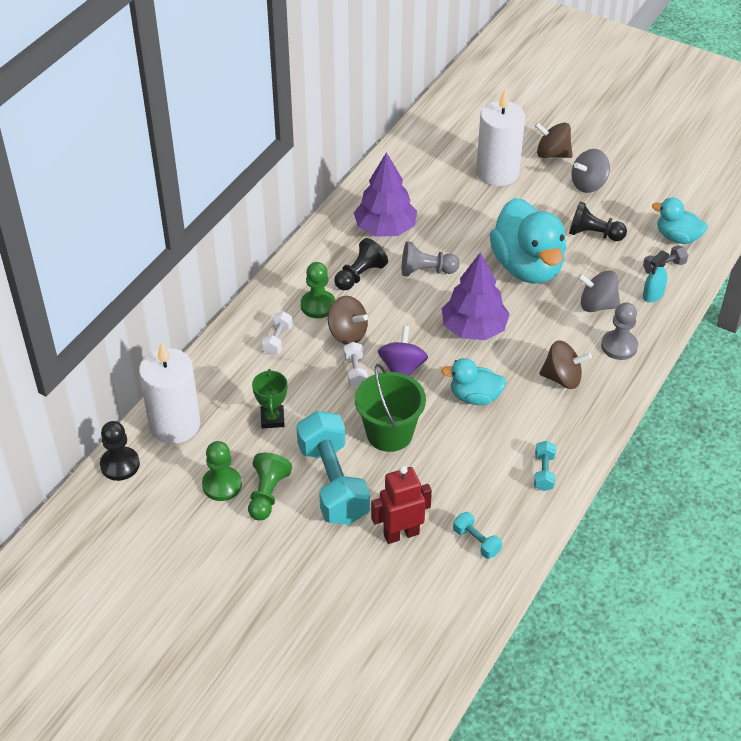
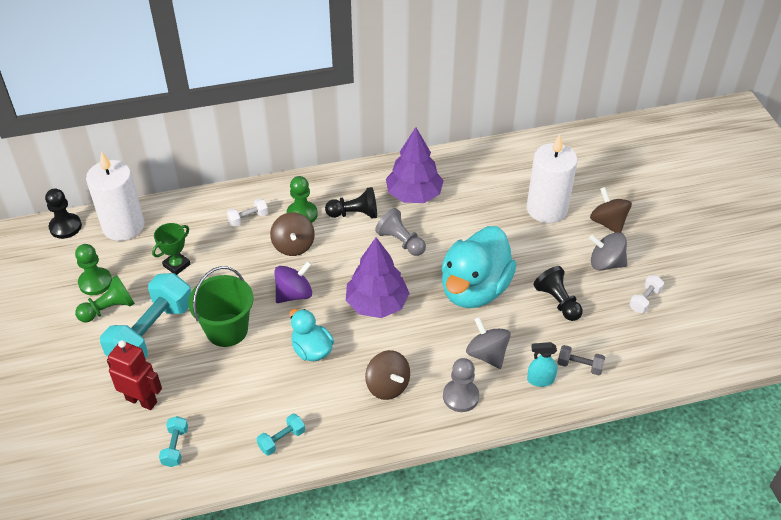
camera: 45 degrees right, 0 degrees up
white dumbbell [344,342,368,387] -> white dumbbell moved to [629,275,664,313]
turquoise duck [652,198,708,244] -> none

